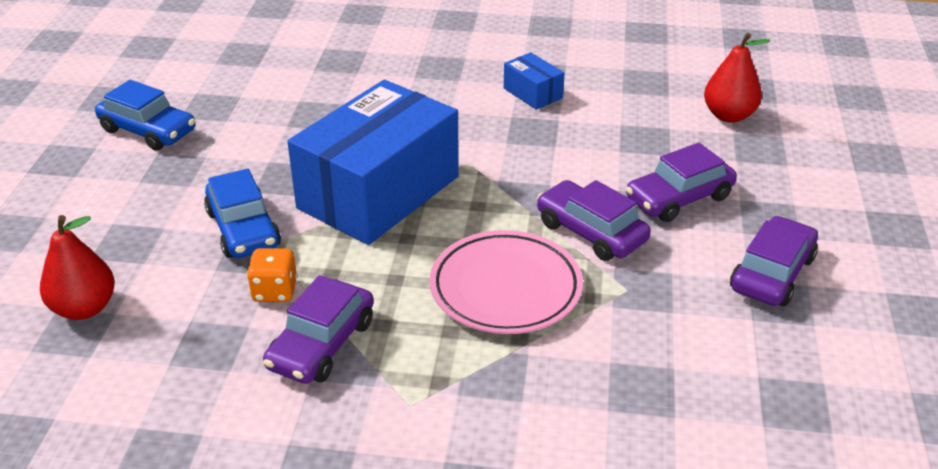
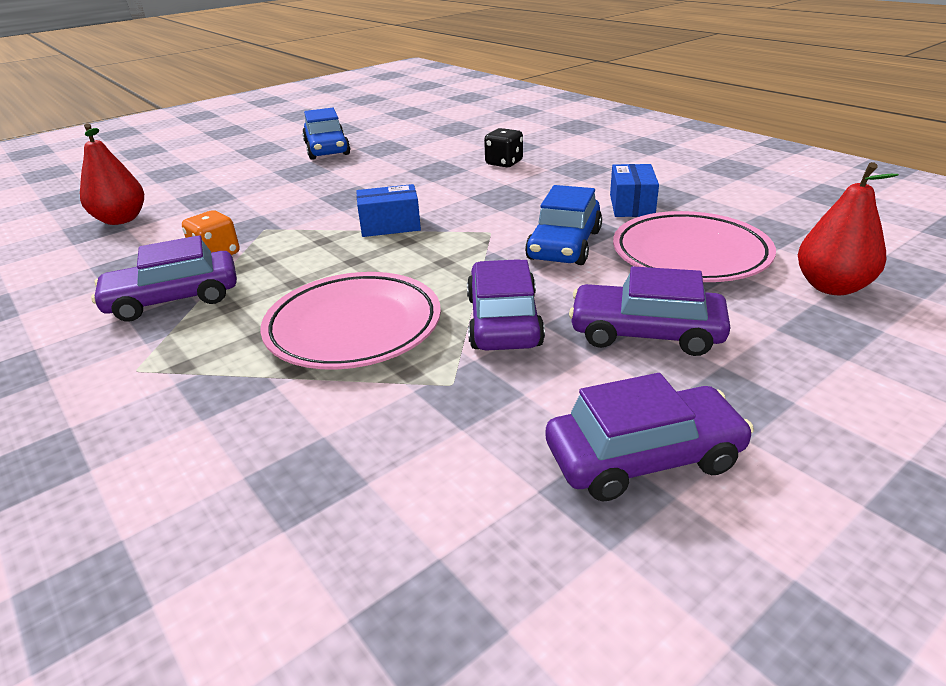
camera: 45 degrees right, 5 degrees down
blue car [204,169,281,258] -> blue car moved to [525,185,602,265]
blue box [287,80,459,245] -> blue box [356,184,421,237], size x0.42
none -> black dice [484,128,523,168]
none -> pink plate [613,211,776,282]

